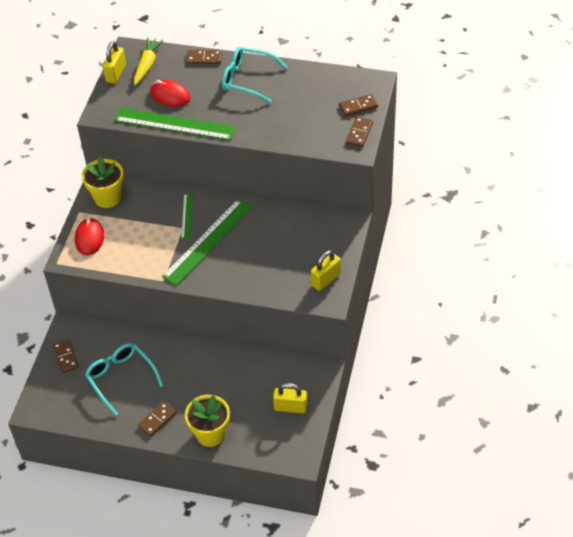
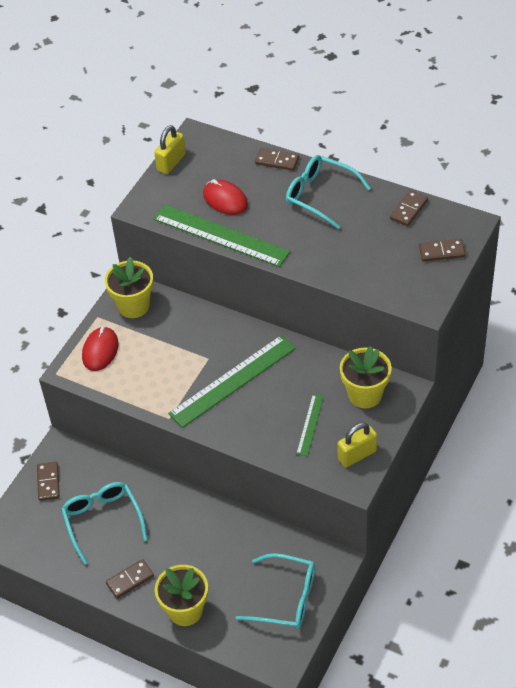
camera: 15 degrees right, 0 degrees up
yellow carrot [134,38,164,85] -> none
green ruler [181,193,193,239] -> green ruler moved to [296,394,324,456]
yellow padlock [273,383,308,414] -> turquoise glasses [236,553,315,629]
brown domino [346,117,373,147] -> brown domino moved to [390,190,428,226]
none -> yellow flower pot [340,346,392,408]

